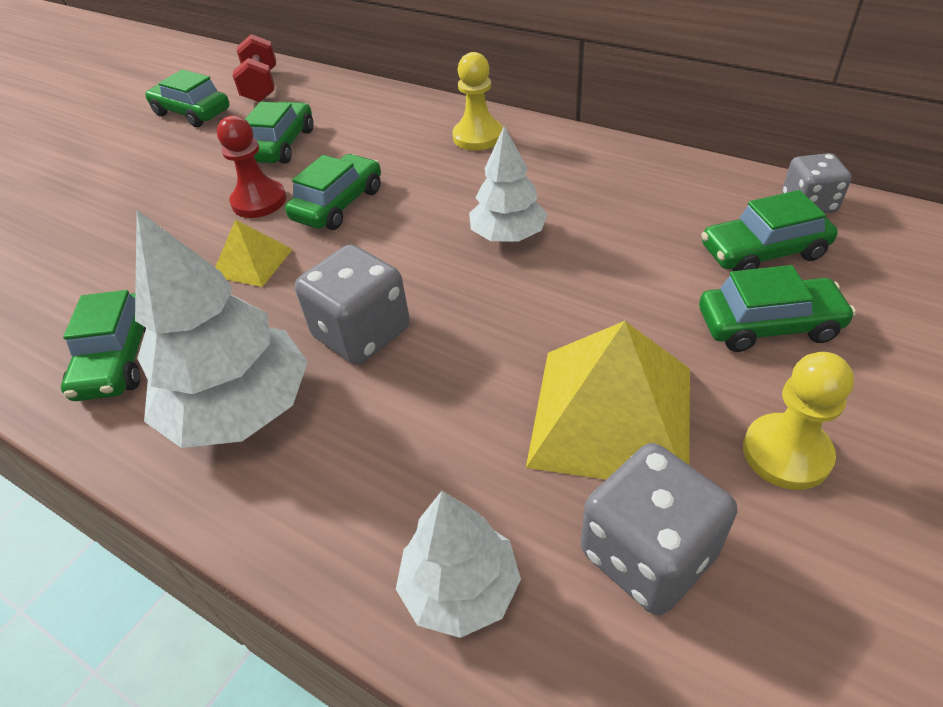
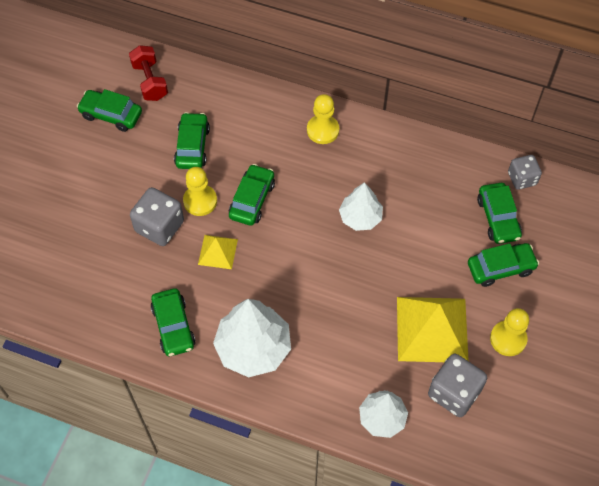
camera: 15 degrees left, 15 degrees up
red pawn [217,115,286,218] -> yellow pawn [183,167,217,216]
grey dice [295,244,410,365] -> grey dice moved to [130,187,184,246]
green car [701,190,838,271] -> green car turned 75 degrees counterclockwise [477,183,522,244]

